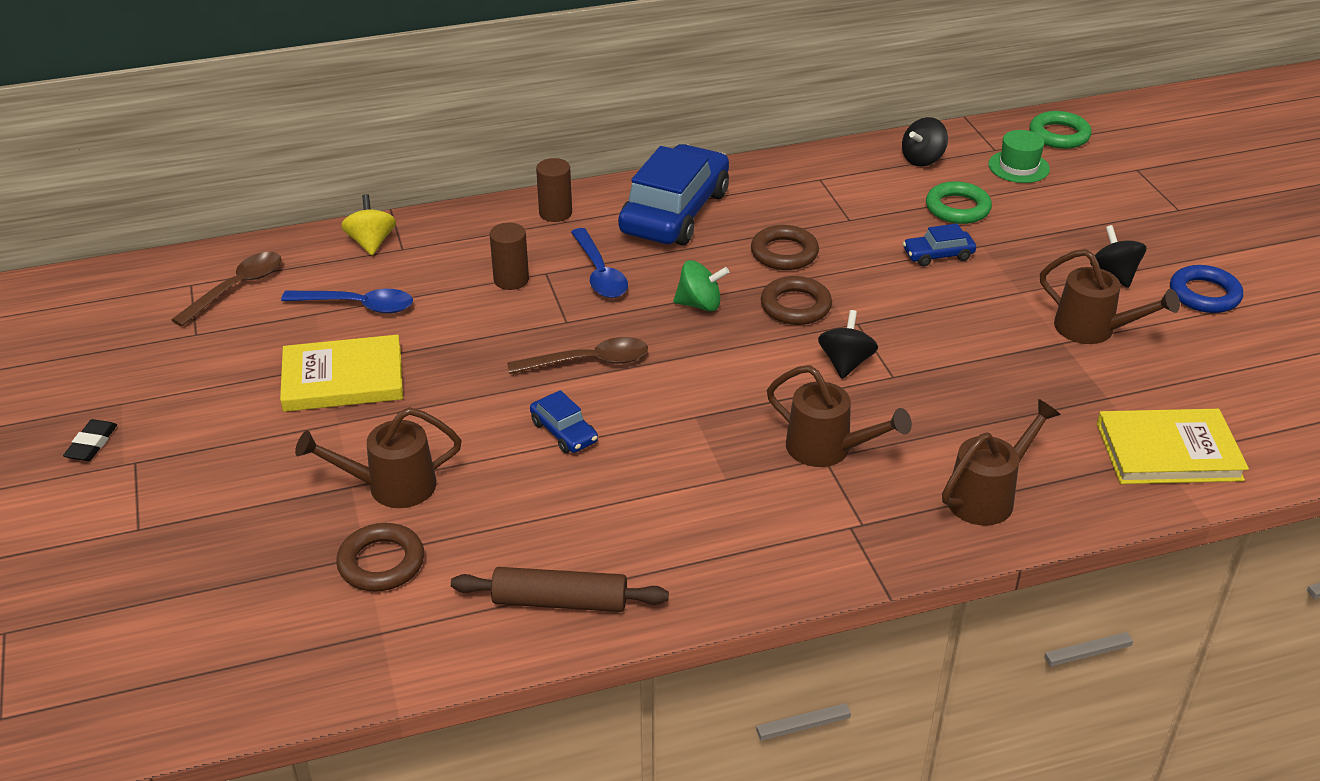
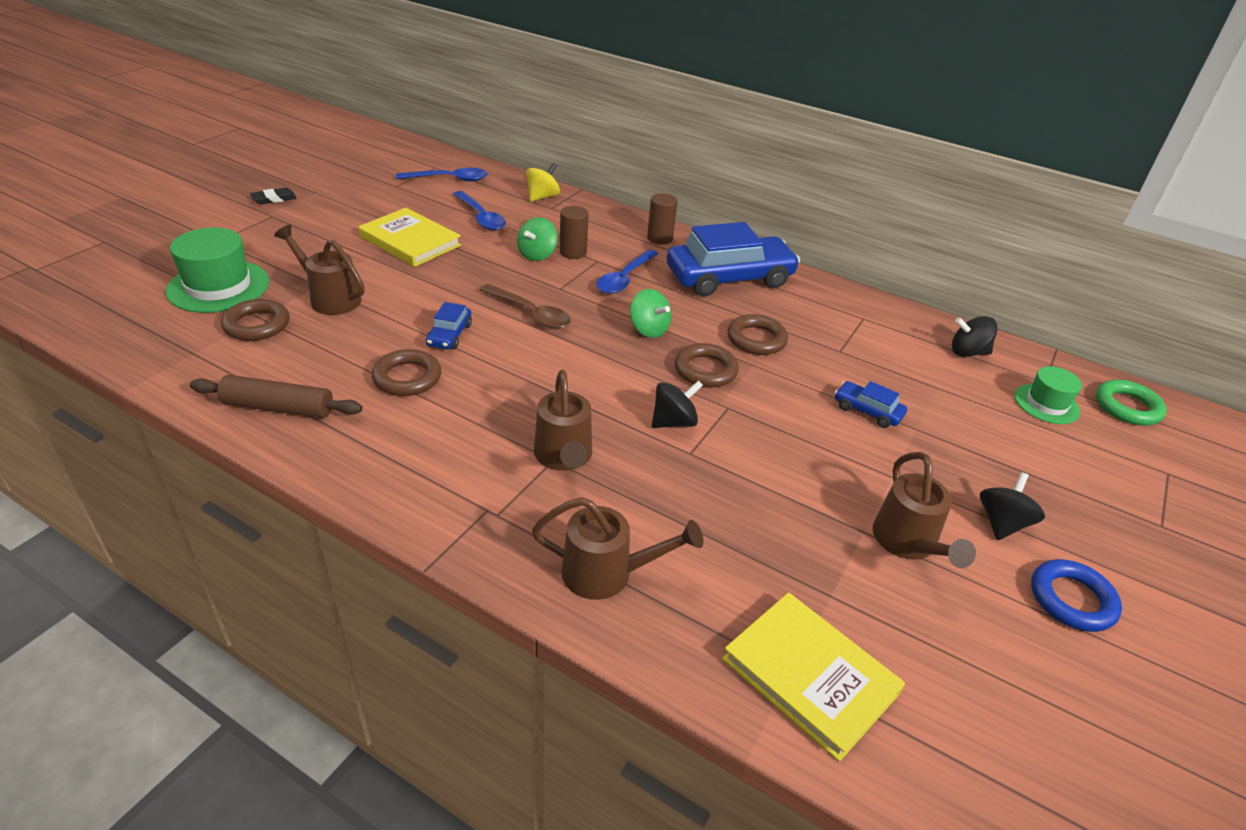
camera: 45 degrees right, 0 degrees up
brown spoon [171,252,281,326] -> blue spoon [396,168,488,182]
brown rolling pin [451,567,669,612] -> brown rolling pin turned 45 degrees counterclockwise [190,375,362,418]
green ring [926,181,992,224] -> none
none -> green hat [165,227,269,313]
none -> brown ring [372,349,441,396]
none -> green spinning top [517,217,557,261]

